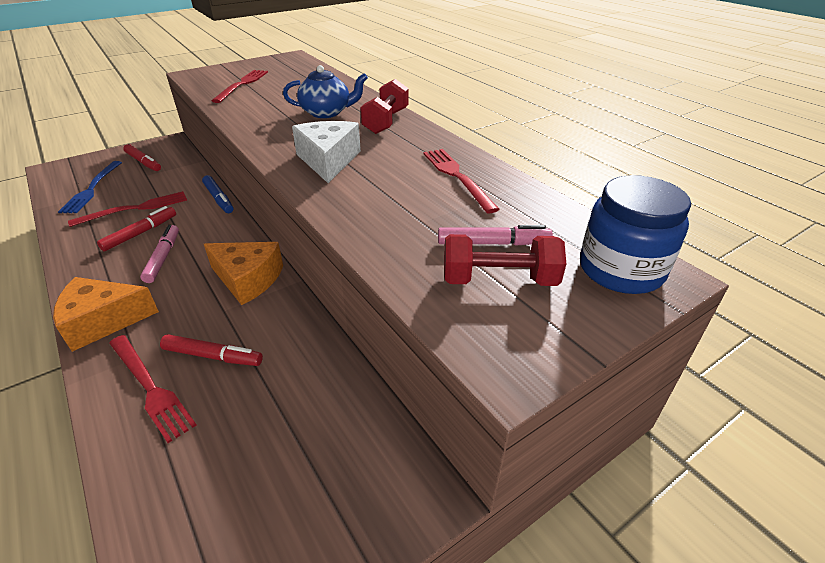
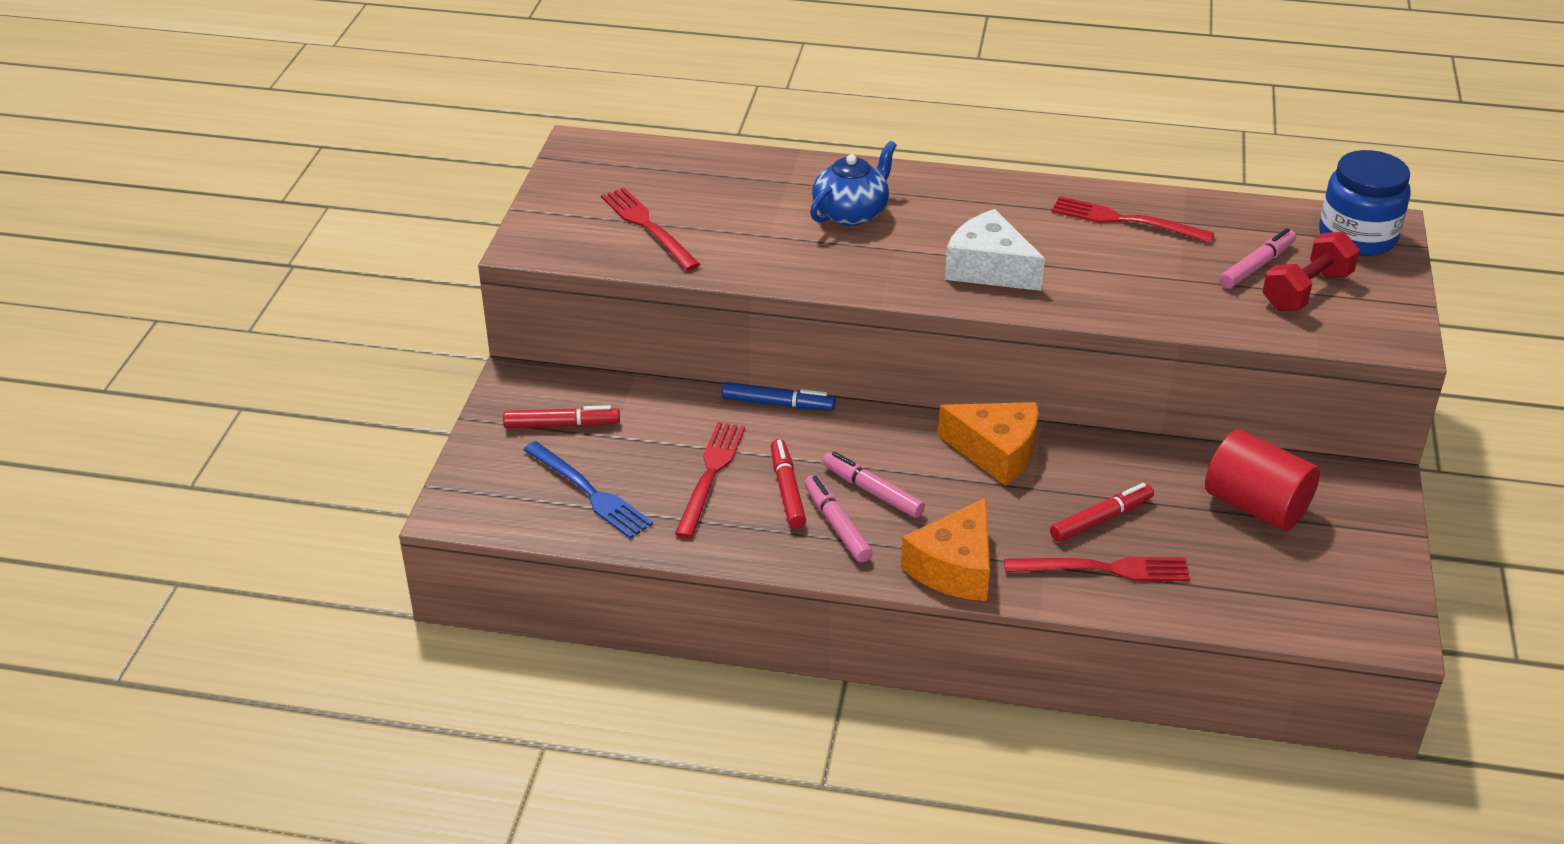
camera: 45 degrees left, 0 degrees up
orange cheese [204,242,283,305] -> orange cheese turned 45 degrees clockwise [938,402,1038,486]
red dumbbell [360,79,409,134] -> none
none -> pink marker [804,475,873,563]
none -> red cylinder [1205,429,1320,531]

